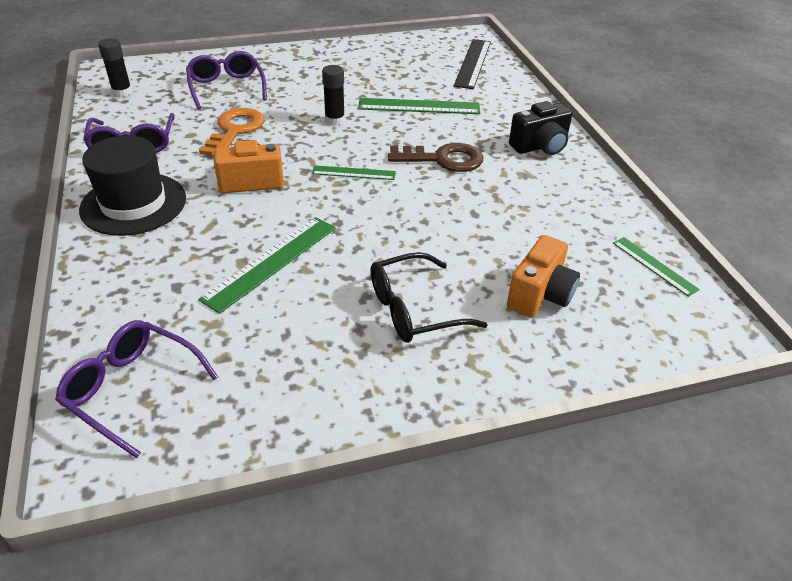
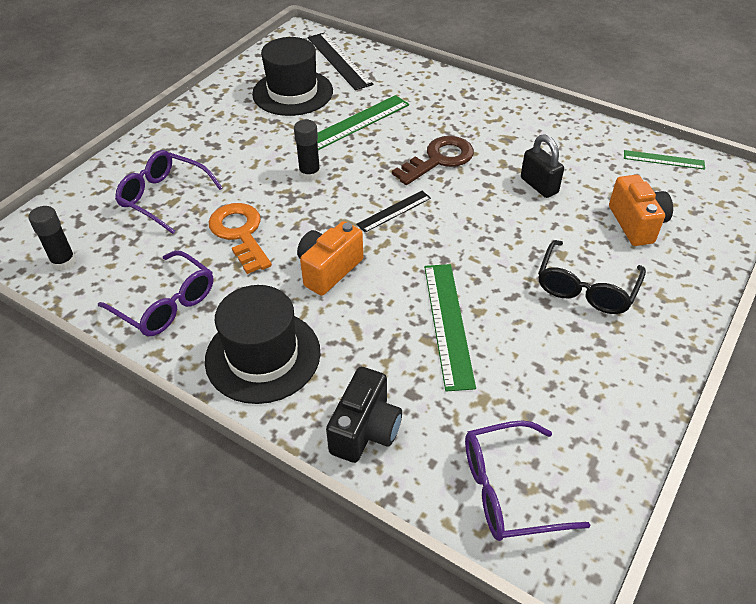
camera: 40 degrees left, 5 degrees up
green ruler [312,165,396,180] -> black ruler [356,191,431,232]
black camera [509,101,572,155] -> black camera moved to [326,367,402,463]
none -> black hat [252,37,333,116]
none -> black padlock [521,134,564,198]

